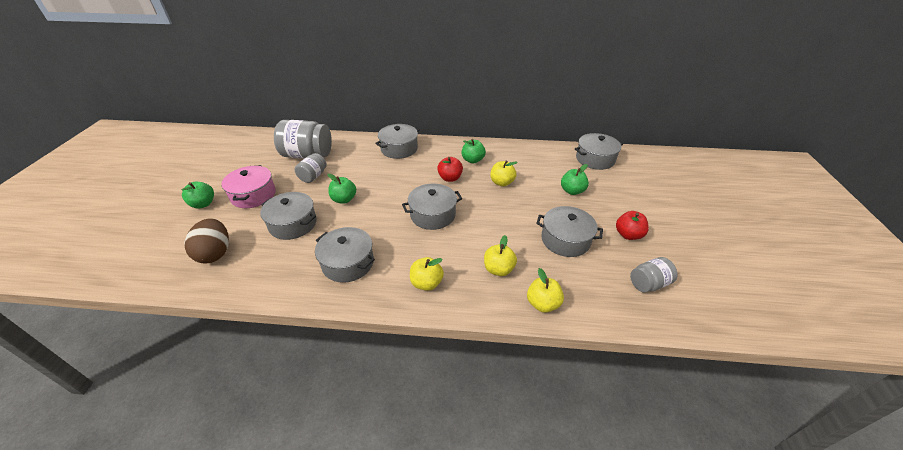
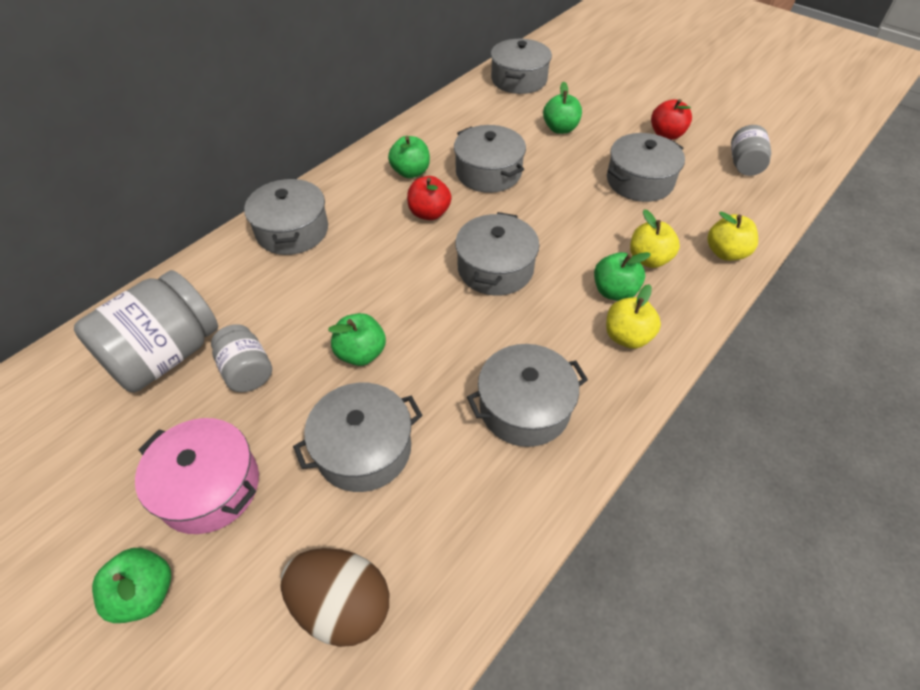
camera: 55 degrees left, 10 degrees up
yellow apple [490,160,518,187] -> grey pot [454,125,526,193]
none -> green apple [594,252,651,301]

